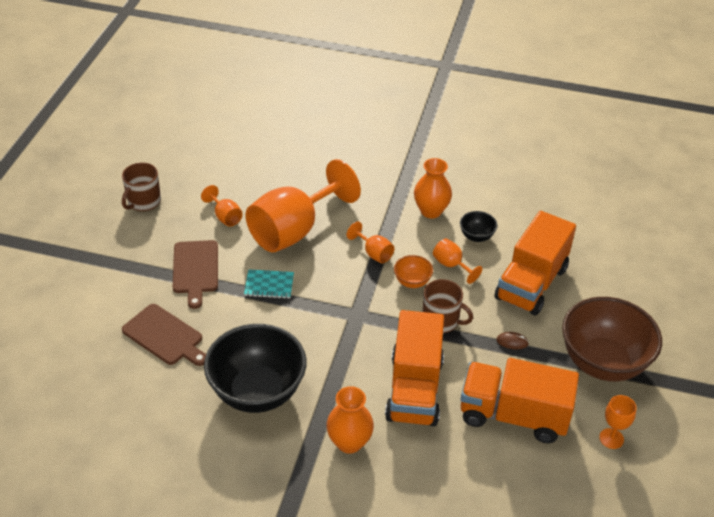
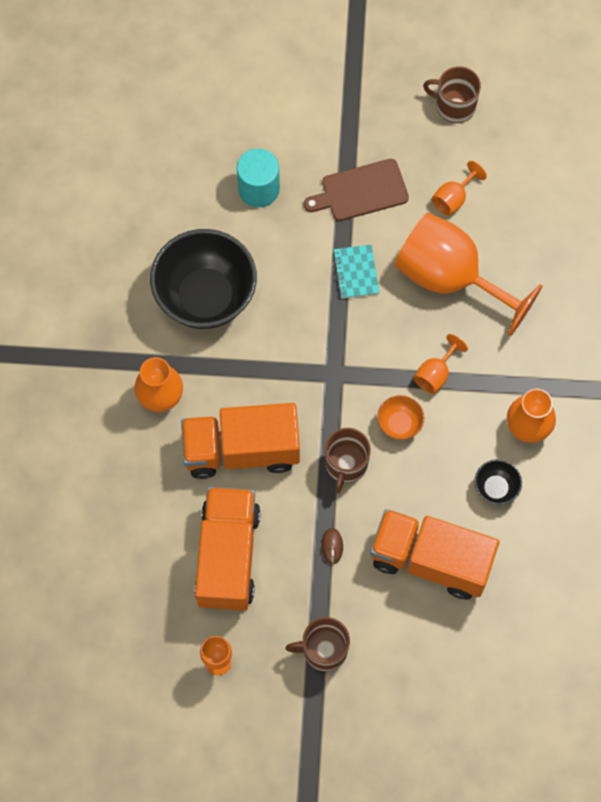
camera: 80 degrees right, 25 degrees up
brown cutting board [122,304,206,366] -> turquoise cylinder [237,149,280,207]
orange goblet [433,238,482,284] -> none
brown bowl [562,297,662,382] -> brown mug [285,617,350,671]

